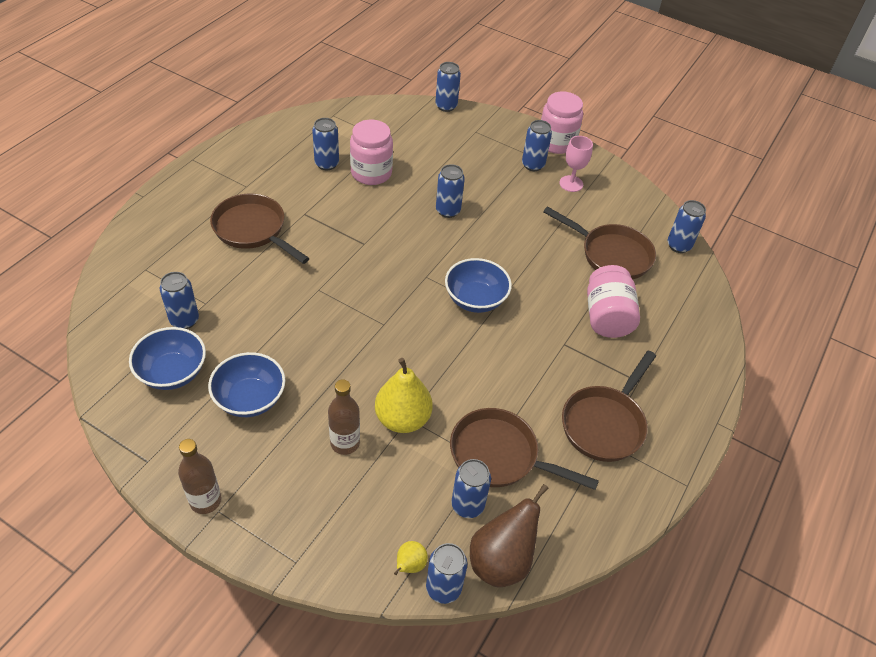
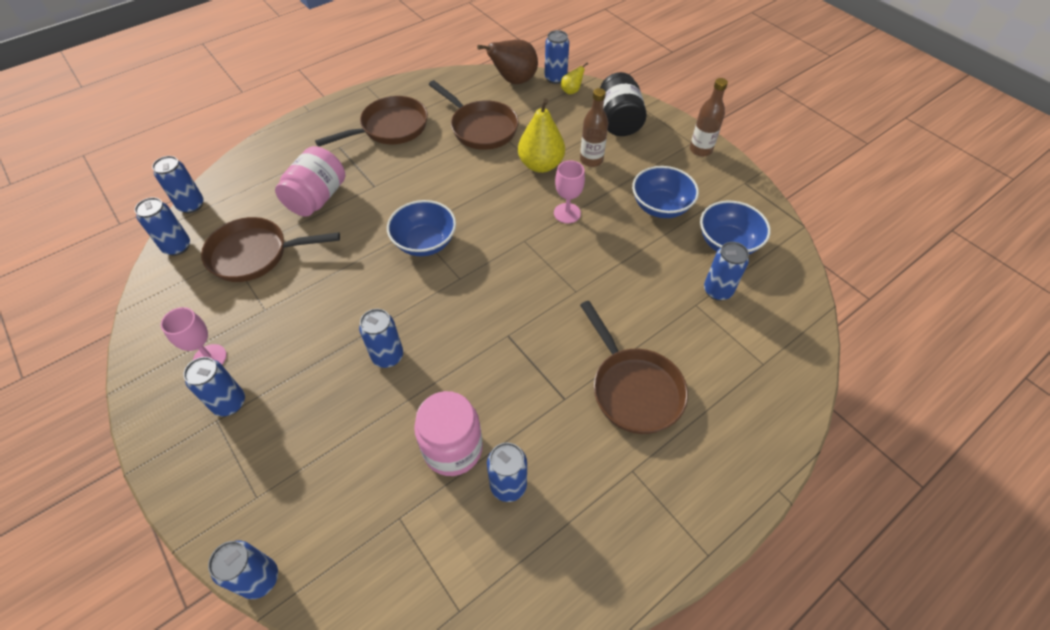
camera: 155 degrees left, 5 degrees up
blue can [451,459,491,518] -> blue can moved to [152,156,204,213]
pink jar [541,92,583,154] -> none
brown pan [543,206,656,280] -> brown pan turned 60 degrees counterclockwise [201,217,340,282]
none -> pink goblet [554,160,585,223]
none -> black jar [600,72,647,136]

